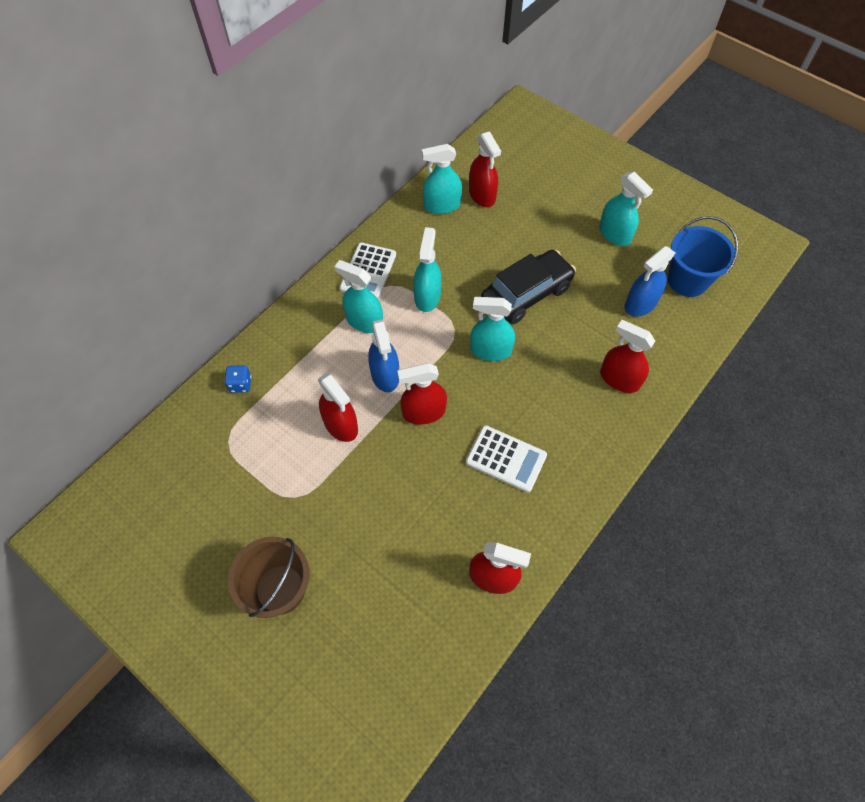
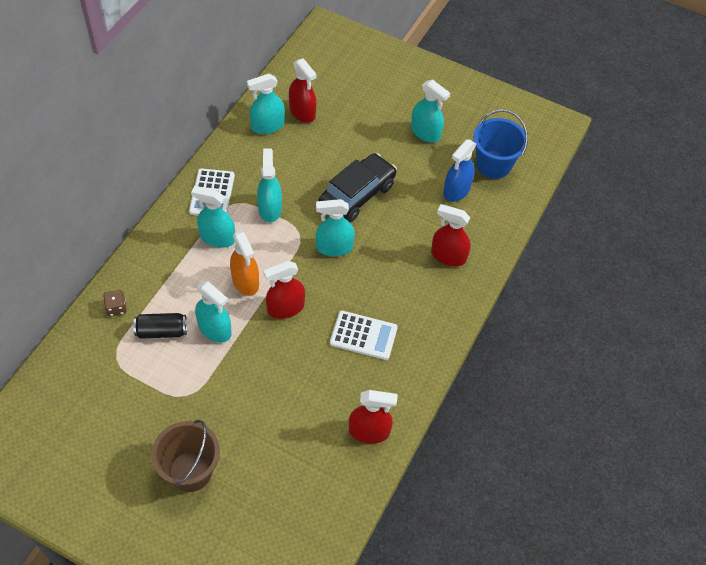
camera: 15 degrees left, 5 degrees down
blue dice [225,365,251,393] -> brown dice [103,290,127,316]
red spray bottle [318,373,358,442] -> turquoise spray bottle [195,281,232,343]
blue spray bottle [368,319,399,392] -> orange spray bottle [230,231,259,296]
none -> black can [133,313,187,339]

